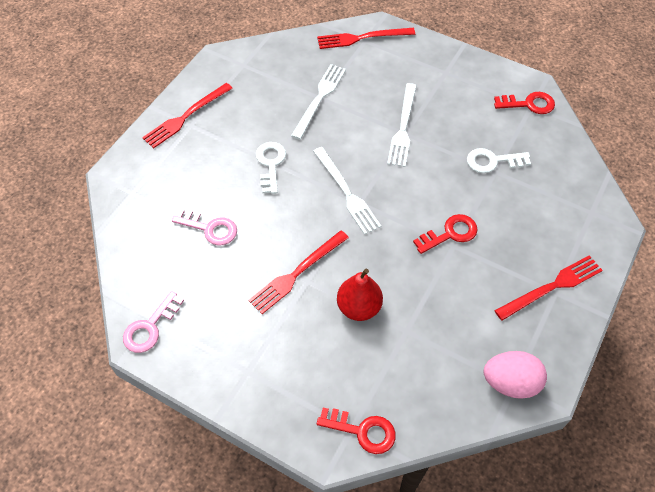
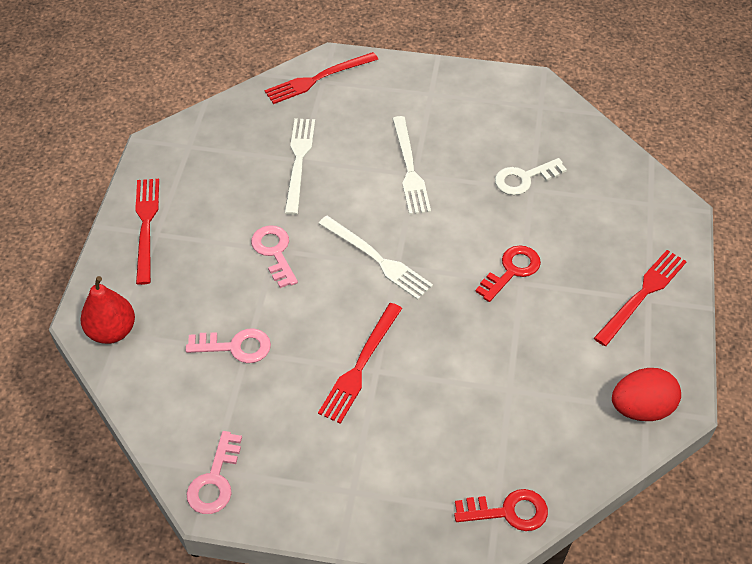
camera: 20 degrees left, 5 degrees down
red fork [142,83,233,148] -> red fork turned 150 degrees clockwise [135,179,159,285]
white key [256,142,286,194] -> pink key [251,225,298,288]
red pear [337,269,383,321] -> red pear moved to [80,276,135,344]
pink egg [484,351,547,399] -> red egg [612,368,681,421]
red key [494,92,555,114] -> none

